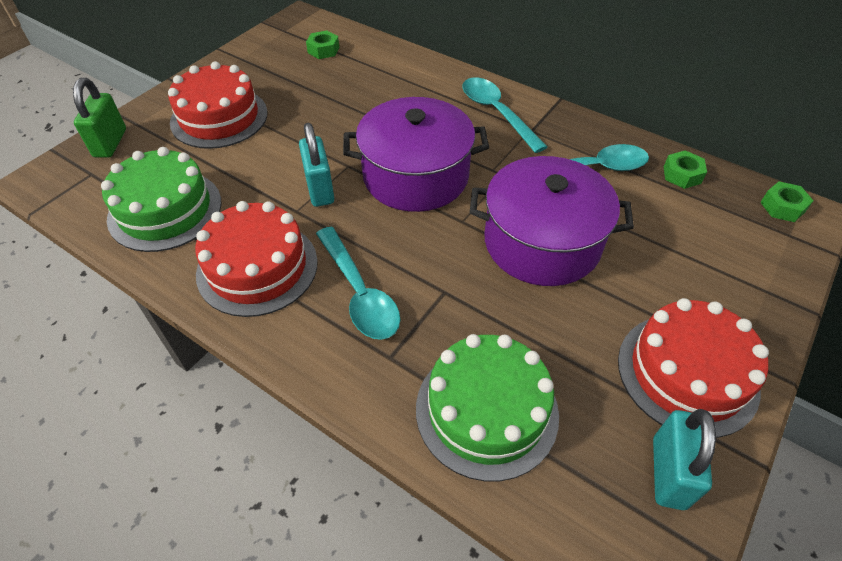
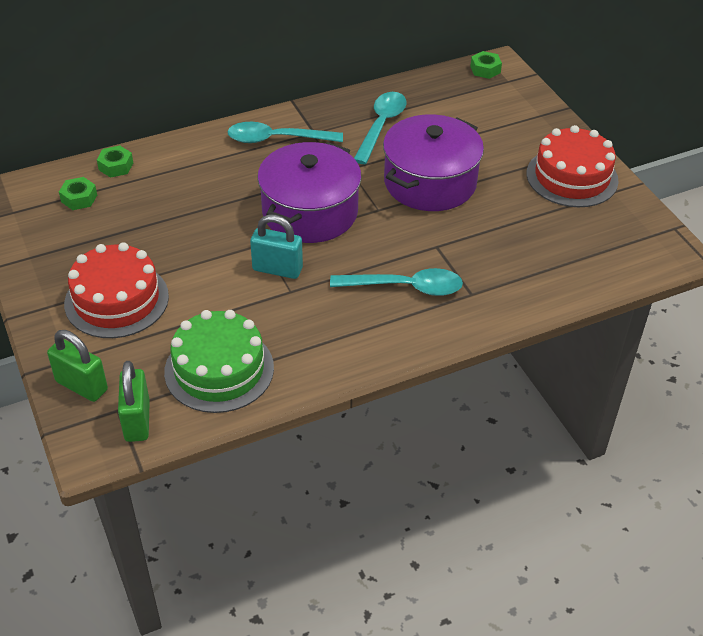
camera: 60 degrees left, 5 degrees down
red cake [195,201,318,317] -> none
green cake [416,334,559,481] -> none
turquoise padlock [653,409,716,510] -> none
green nut [664,150,707,189] -> green nut moved to [97,145,133,178]
none -> green padlock [118,361,150,442]

